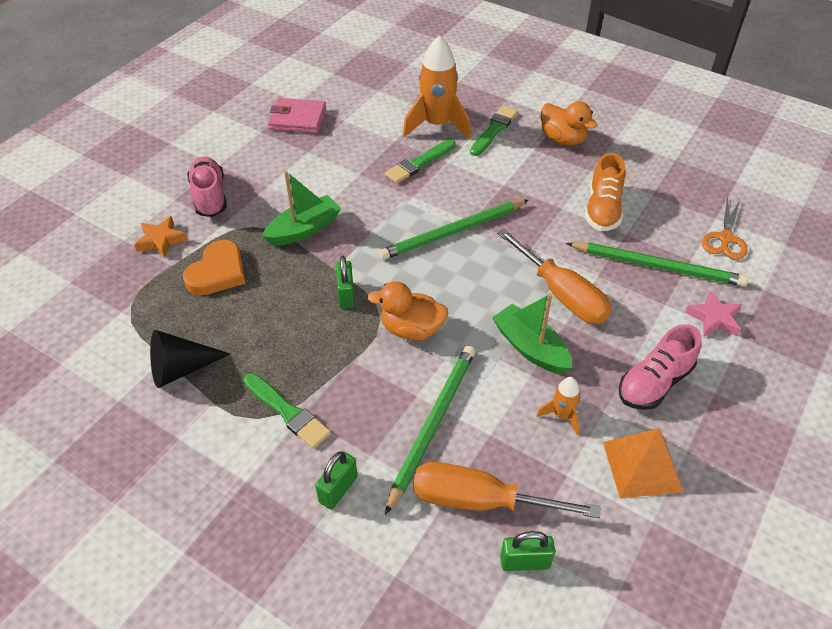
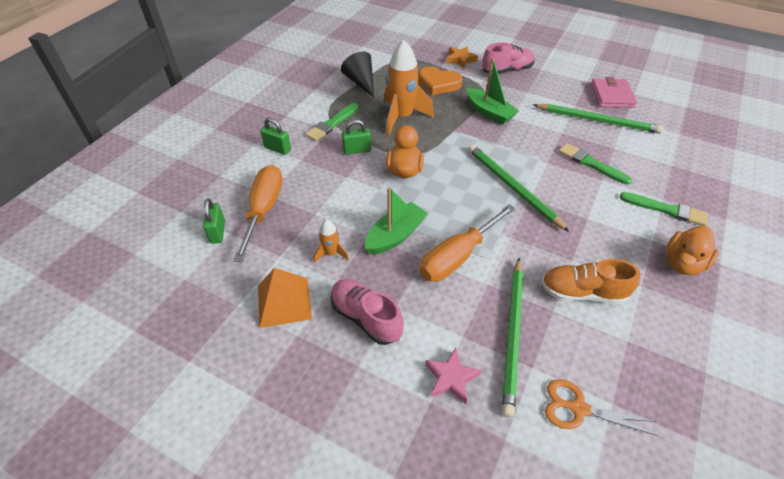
camera: 85 degrees right, 0 degrees up
green padlock [336,256,355,309] -> green padlock moved to [342,120,371,155]
green pencil [385,346,475,515] -> green pencil moved to [534,104,663,134]
orange rocket [403,35,471,139] -> orange rocket moved to [384,40,434,136]

